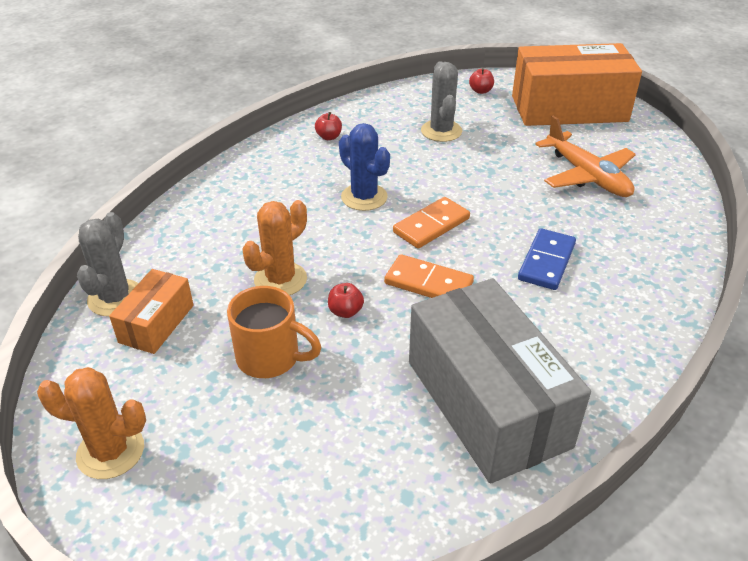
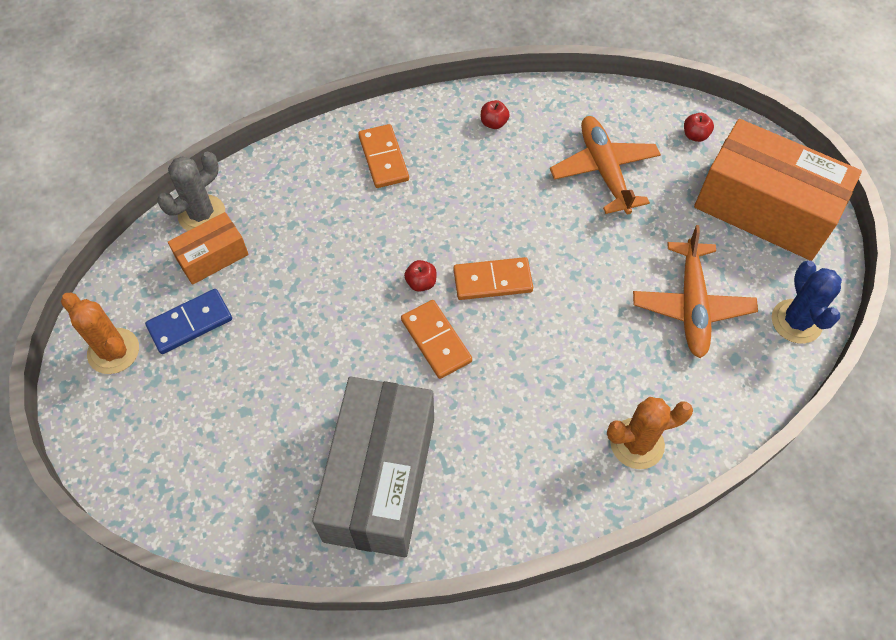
camera: 35 degrees right, 20 degrees up
orange mug [227,286,322,378] -> none
orange cactus [242,200,307,295] -> orange cactus moved to [607,397,693,469]
red apple [328,283,364,318] -> red apple moved to [404,260,437,292]
blue cactus [339,123,390,211] -> blue cactus moved to [772,261,842,344]
grey cactus [421,61,462,142] -> orange plane [550,116,661,214]
blue domino [518,228,576,290] -> blue domino moved to [145,289,232,354]
none -> orange domino [358,124,409,188]

